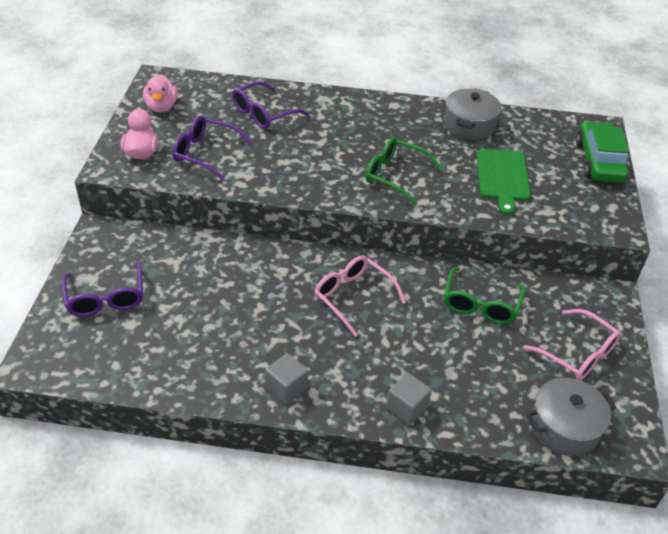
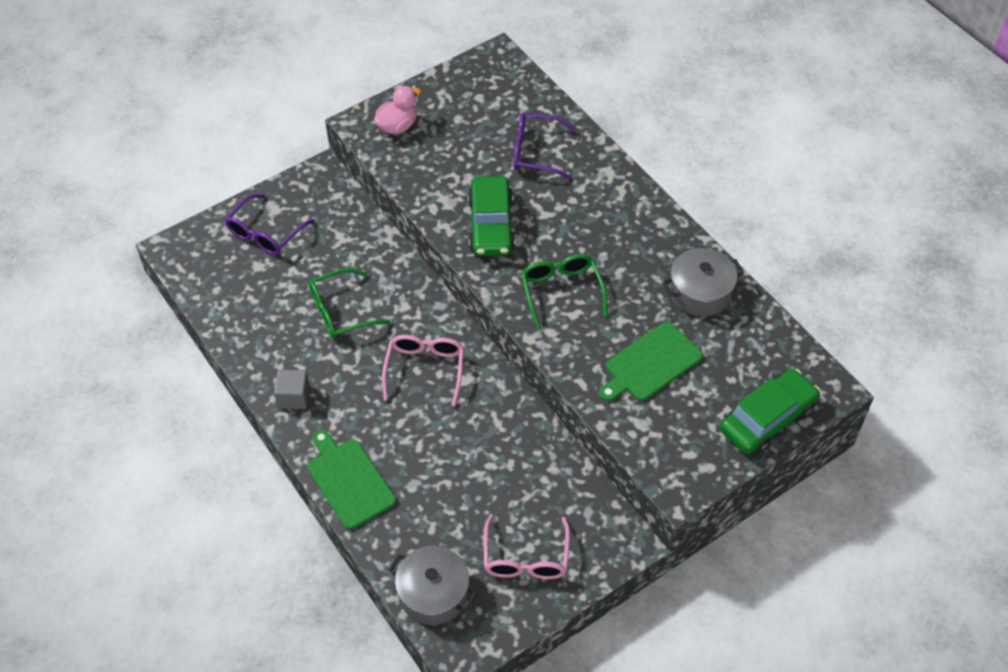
camera: 50 degrees right, 10 degrees up
pink duck [143,74,177,113] -> none
purple glasses [172,116,252,180] -> none
grey cube [386,373,432,425] -> green cutting board [307,430,396,530]
green glasses [444,267,525,324] -> green glasses moved to [309,268,391,339]
none -> green car [468,176,515,256]

